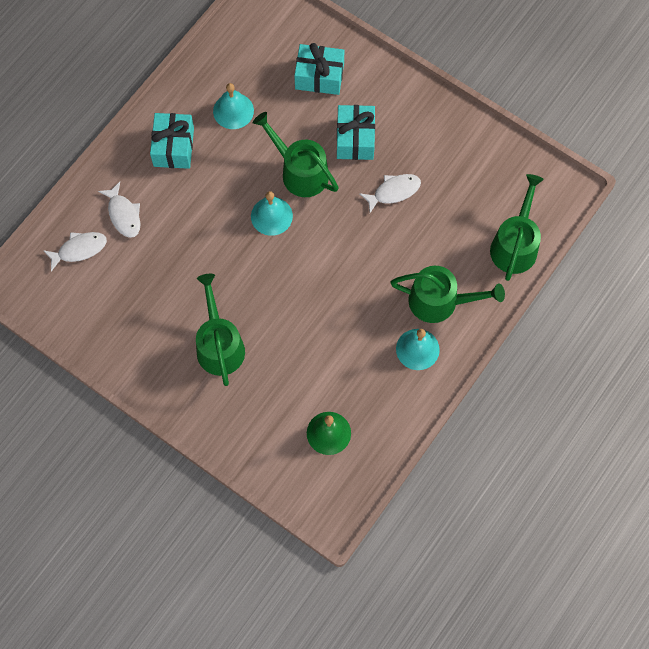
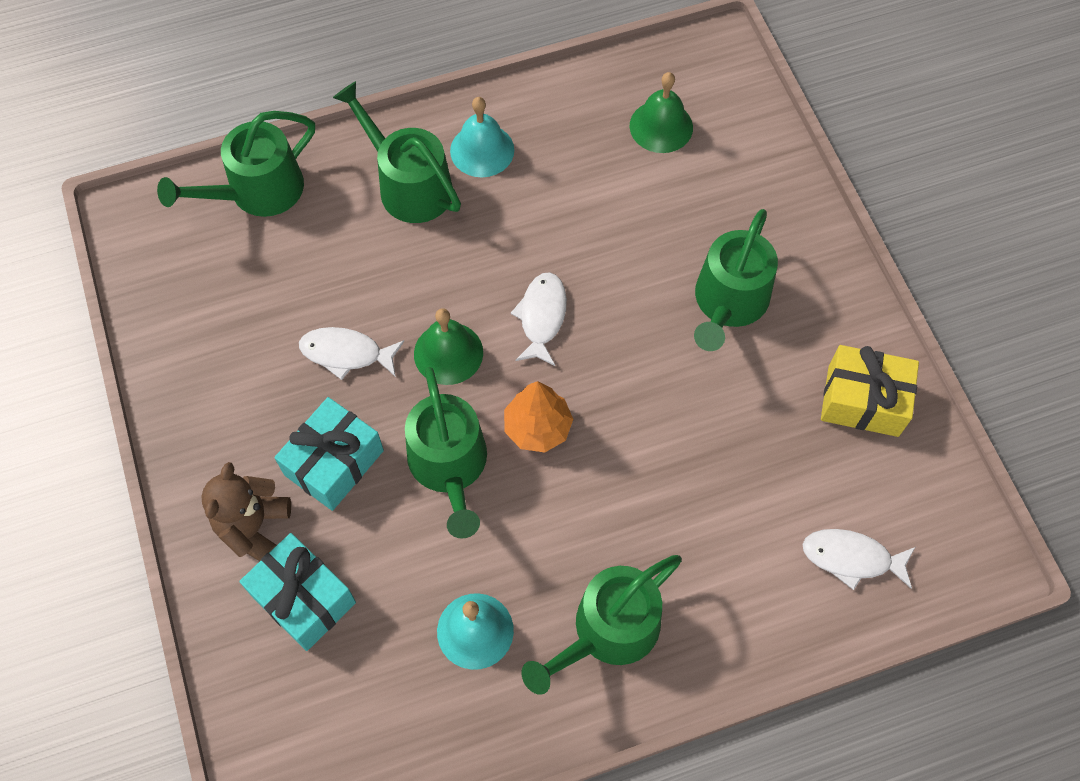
camera: 145 degrees left, 5 degrees down
white fish [98,182,140,238] -> white fish moved to [511,272,567,366]
turquoise gift [150,113,194,169] -> green watering can [522,555,682,695]
turquoise bell [251,191,293,236] -> orange tree [504,381,573,453]
none -> brown teddy bear [201,462,291,561]
none -> green bell [414,308,483,385]
none -> yellow gift [821,345,919,437]

